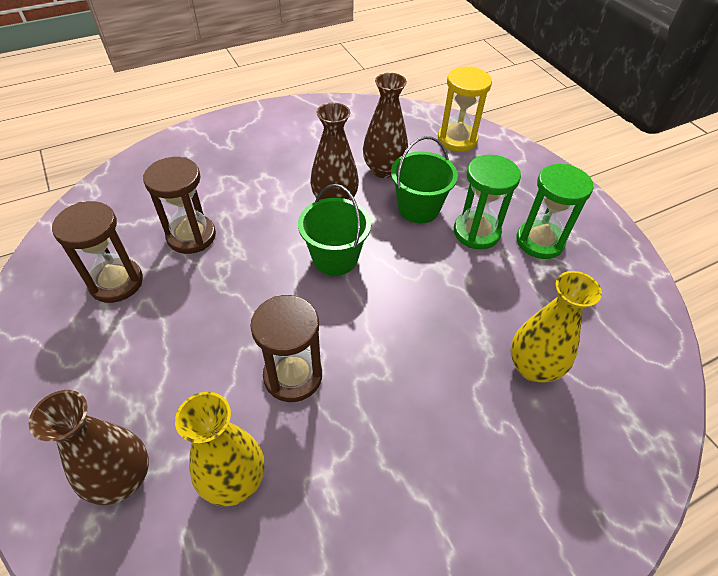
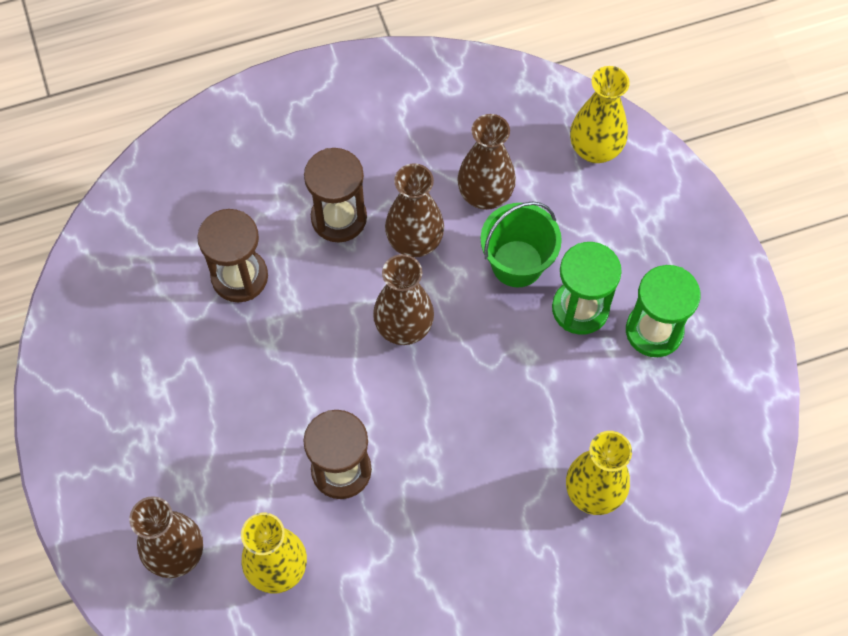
camera: 10 degrees right, 15 degrees up
brown hourglass [52,201,143,303] -> brown hourglass moved to [304,148,367,243]
green bucket [298,184,371,276] -> brown vase [373,254,434,345]
yellow hourglass [438,66,492,152] -> yellow vase [570,66,630,163]

